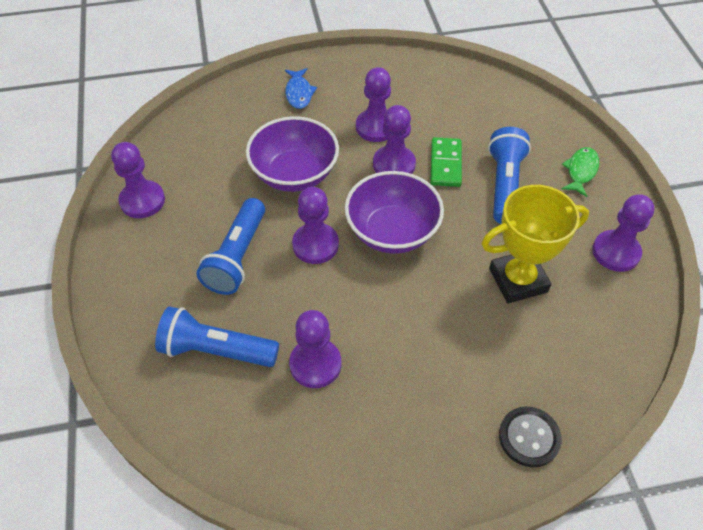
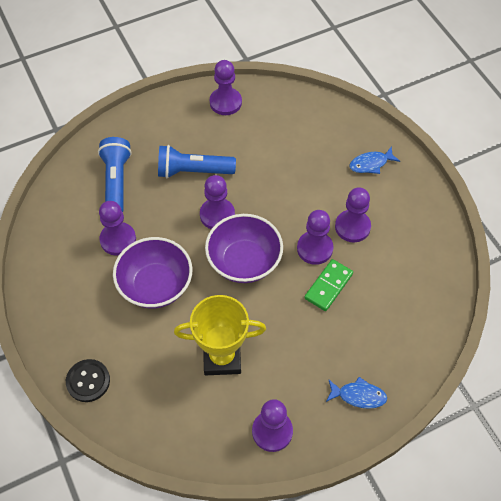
camera: 75 degrees right, 5 degrees up
purple bowl [246,116,339,192] -> purple bowl moved to [113,237,192,309]
green domino [430,137,462,187] -> green domino turned 45 degrees counterclockwise [304,259,353,311]
yellow trophy [481,185,589,304] -> yellow trophy turned 60 degrees counterclockwise [174,295,266,375]
blue flashlight [488,127,531,224] -> none
green fish [562,147,599,197] -> blue fish [326,377,387,409]

